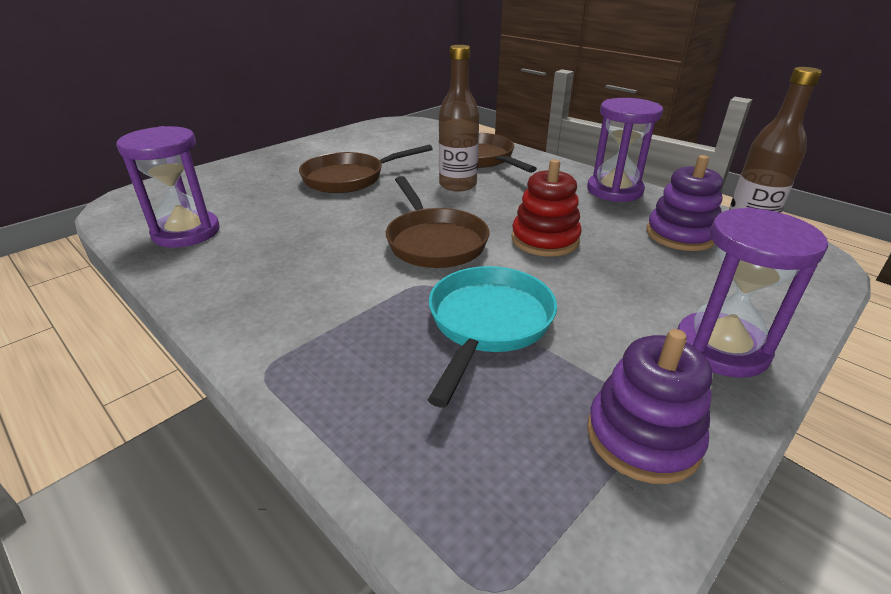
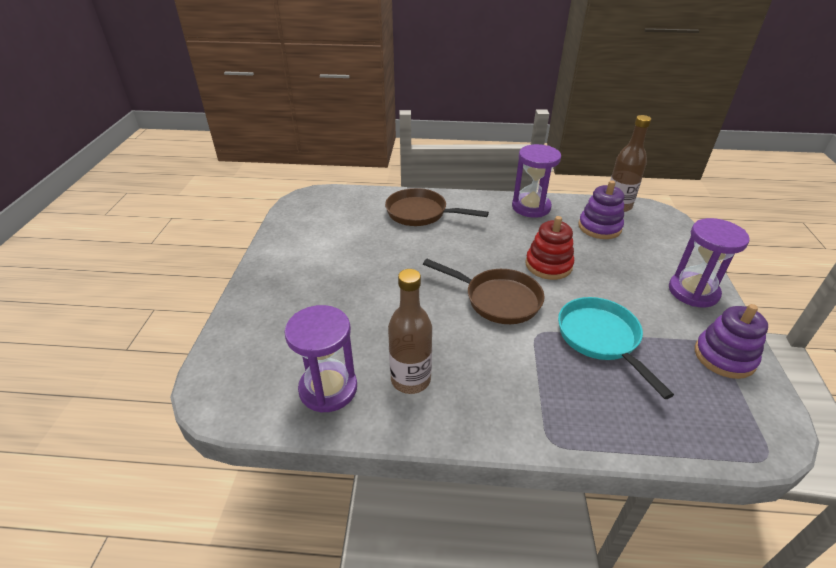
camera: 40 degrees left, 5 degrees up
brown pan [299,145,433,193] -> none
brown bottle [439,45,479,192] -> brown bottle moved to [388,269,432,394]

